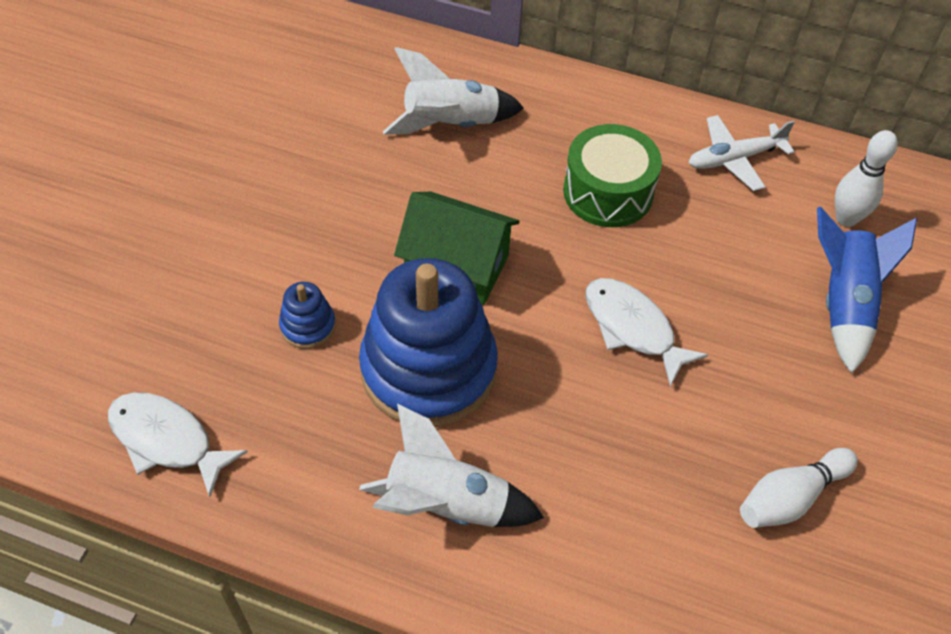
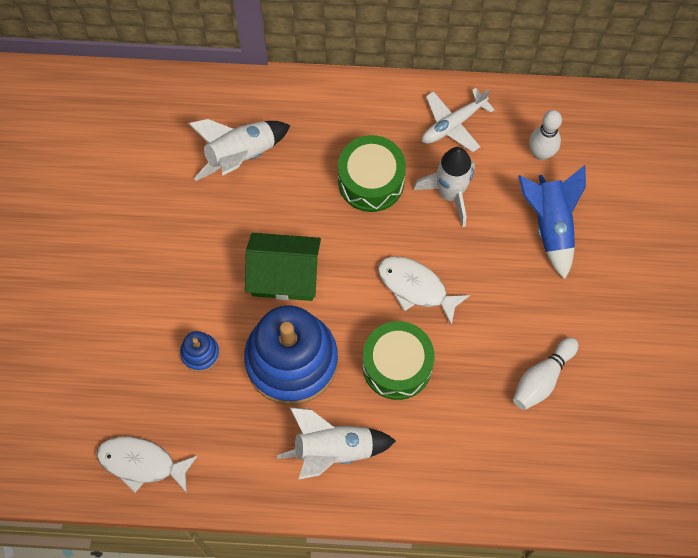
camera: 15 degrees left, 15 degrees up
none -> green drum [363,321,434,400]
none -> white rocket [413,147,475,227]

